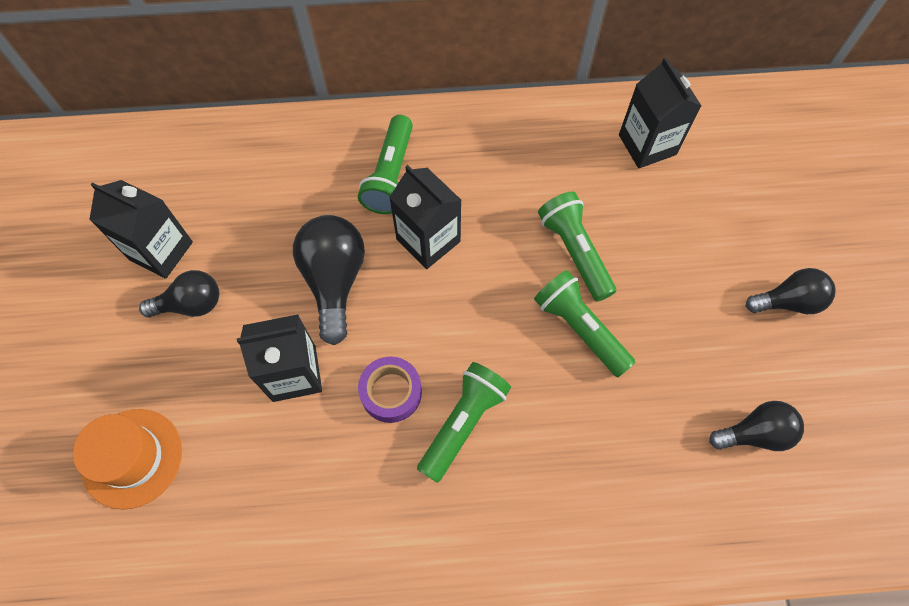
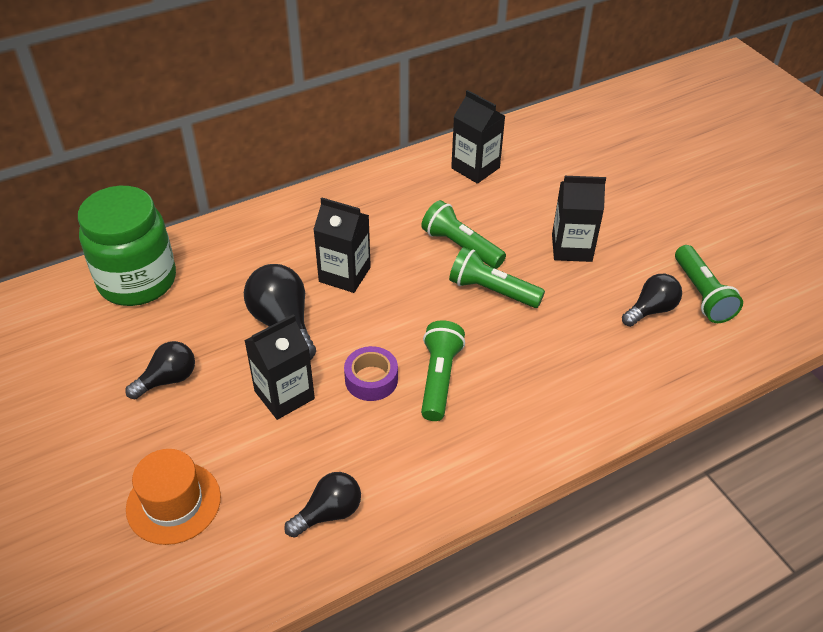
camera: 25 degrees left, 20 degrees down
black carton [89,180,193,279] -> black carton moved to [552,176,606,262]
green flashlight [358,115,413,214] -> green flashlight moved to [675,245,743,323]
black light bulb [746,268,836,314] -> black light bulb moved to [284,472,361,538]
none -> green jar [78,186,176,306]

